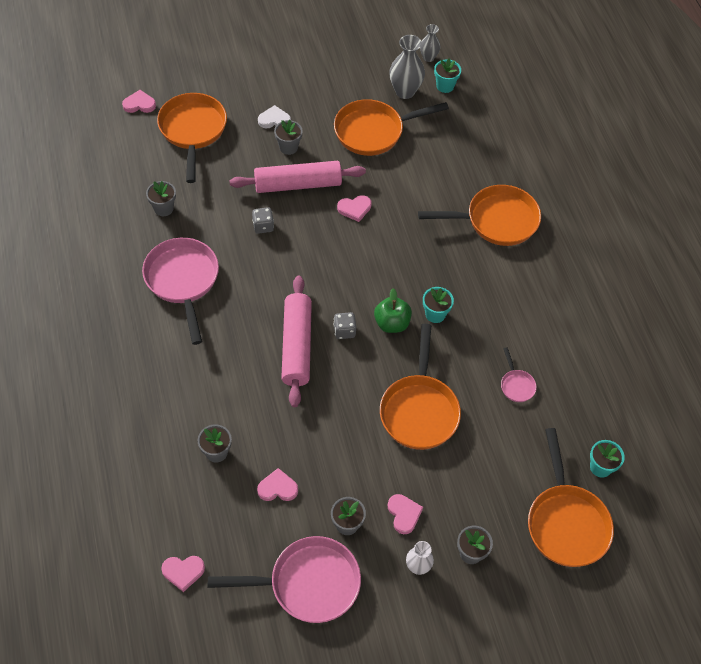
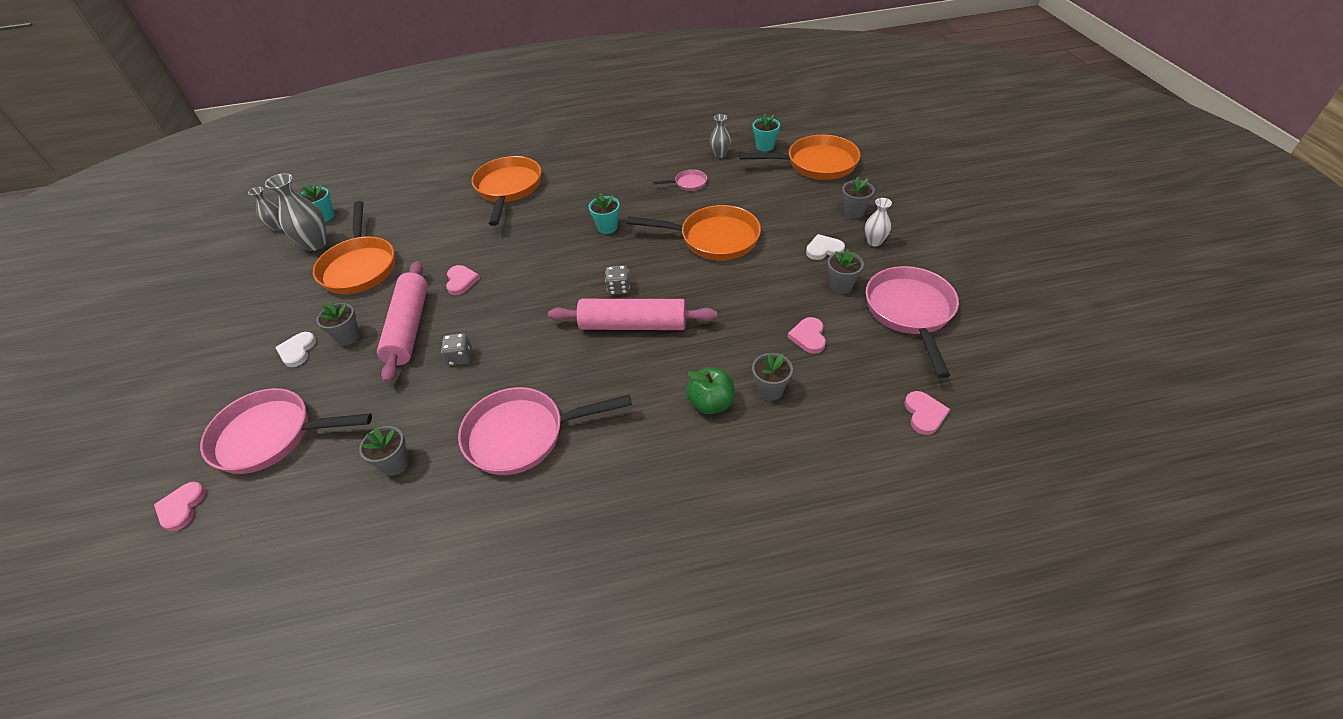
camera: 80 degrees left, 10 degrees down
orange pan [157,93,227,183] -> pink pan [200,388,372,474]
green apple [374,288,412,333] -> green apple moved to [686,367,735,414]
pink heart [388,494,423,534] -> white heart [806,234,845,260]
none -> grey vase [710,114,731,158]

